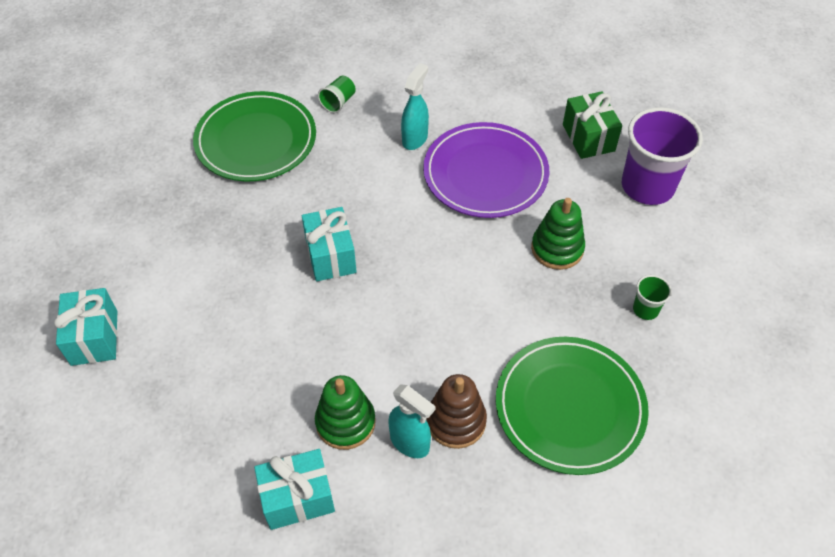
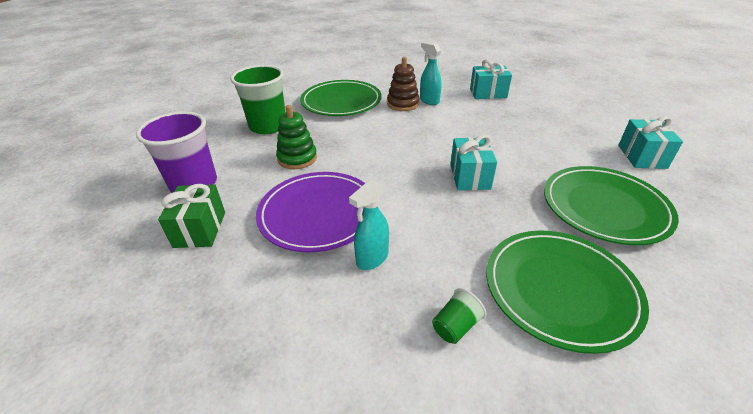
camera: 165 degrees left, 15 degrees down
green stacking toy [315,375,376,450] -> none
green cup [633,275,672,320] -> green cup [230,65,286,134], size x2.25
none -> green plate [544,166,679,245]

